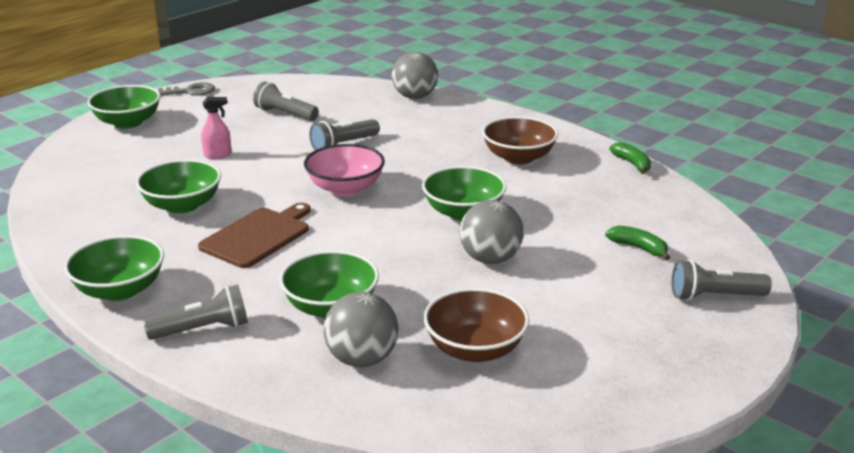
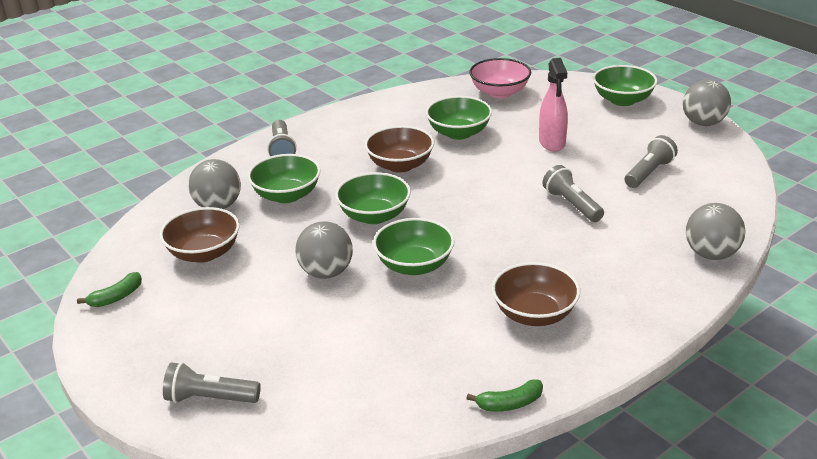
camera: 100 degrees right, 5 degrees up
green bowl [64,235,164,301] -> green bowl moved to [335,172,411,224]
grey key [158,82,215,96] -> grey ball [683,79,731,126]
brown cutting board [198,203,311,268] -> brown bowl [365,126,434,173]
pink spray bottle [201,97,231,159] -> pink spray bottle [539,58,568,152], size x1.62
pink bowl [304,144,385,196] -> pink bowl moved to [469,58,531,98]
green banana [605,225,671,260] -> green banana moved to [77,272,142,307]
grey flashlight [671,259,772,301] -> grey flashlight turned 90 degrees counterclockwise [163,362,261,403]

